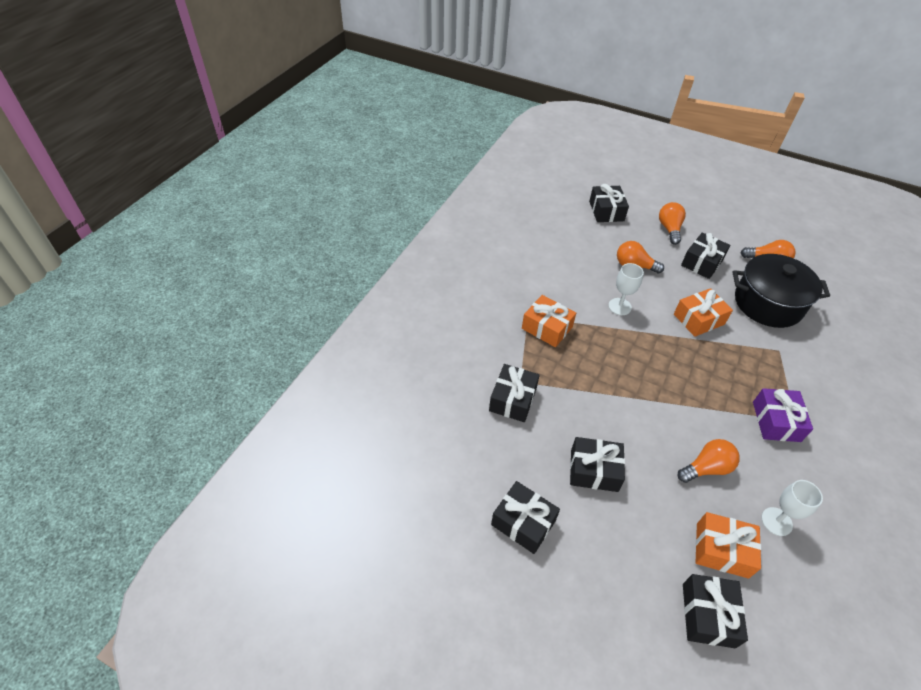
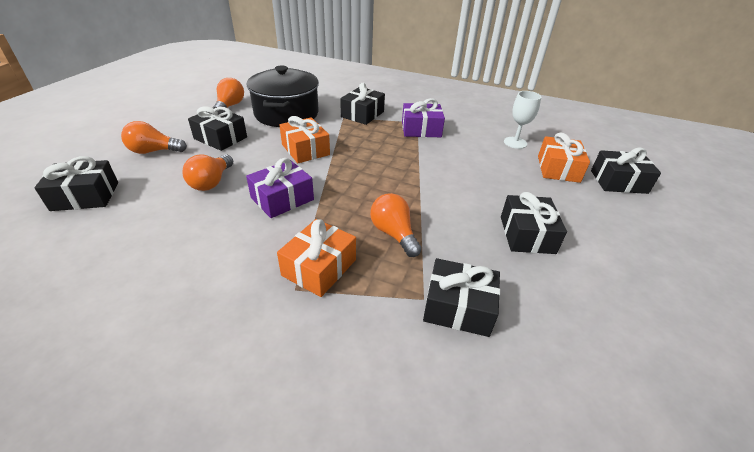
camera: 95 degrees left, 10 degrees down
black gift [491,481,560,554] -> black gift moved to [340,83,385,125]
white goblet [609,263,644,315] -> purple gift [246,158,314,218]
orange light bulb [678,439,740,483] -> orange light bulb moved to [370,193,422,257]

